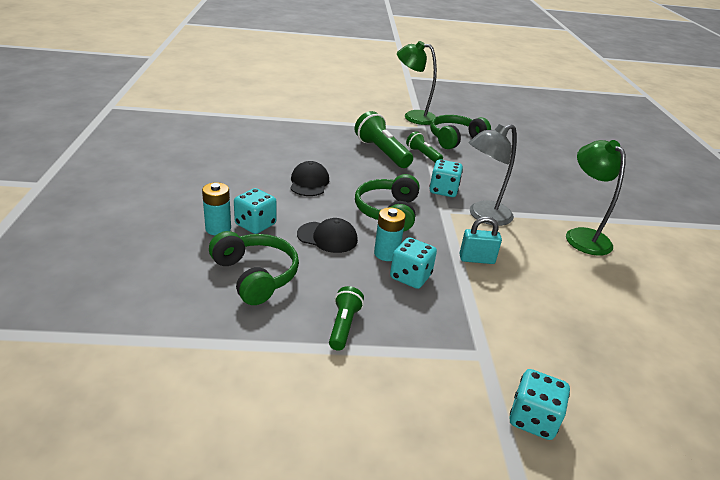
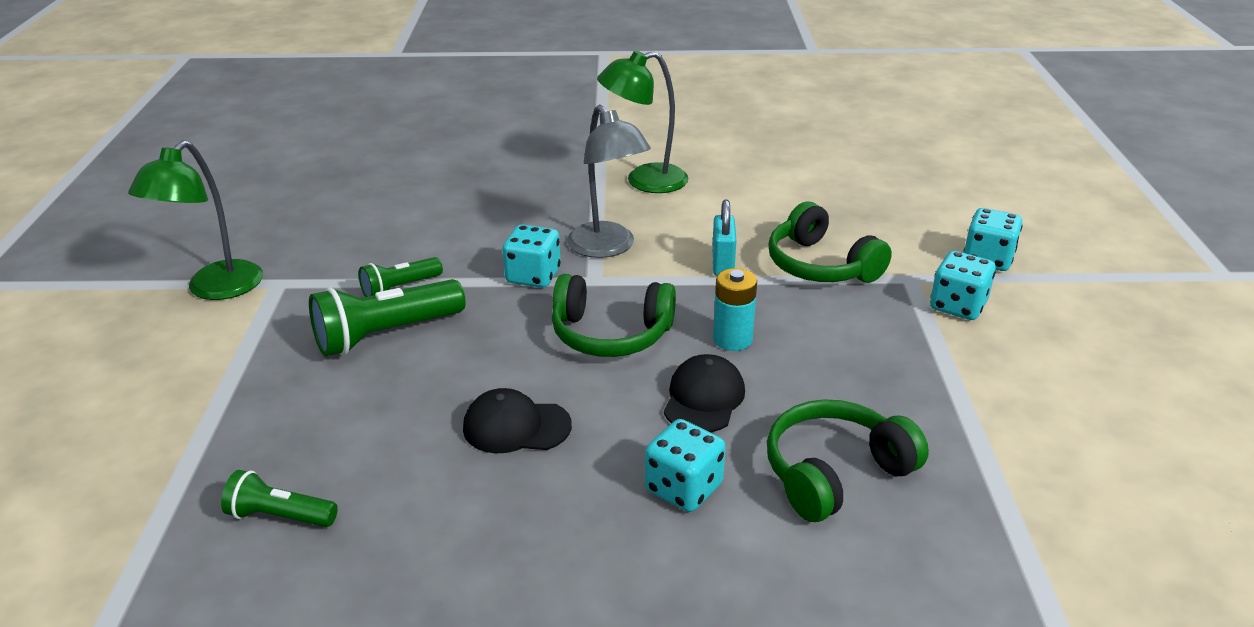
camera: 85 degrees left, 0 degrees up
turquoise battery [202,182,231,235] -> none
green flashlight [329,286,364,351] -> green flashlight moved to [221,470,338,527]
turquoise dice [390,237,437,289] -> turquoise dice moved to [930,251,996,320]
green headphones [430,115,491,149] -> green headphones moved to [768,202,892,282]

